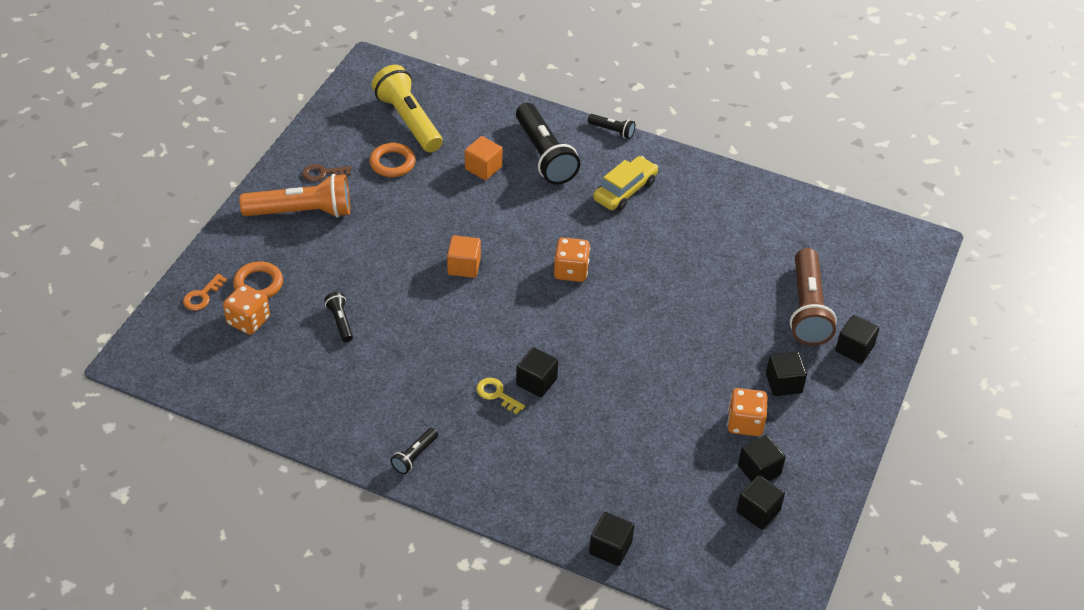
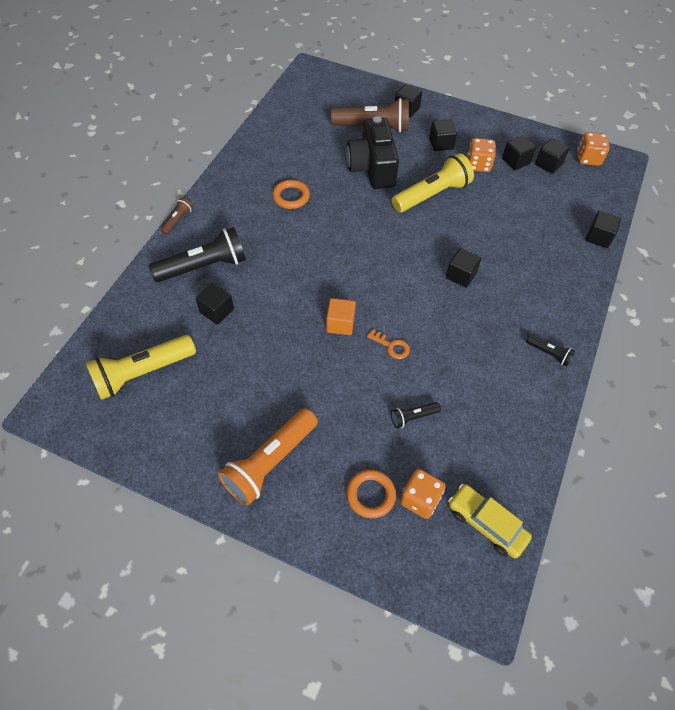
camera: 90 degrees left, 10 degrees up
orange key [183,274,227,310] -> orange key moved to [367,329,410,359]
orange flashlight [240,174,350,218] -> orange flashlight turned 135 degrees counterclockwise [218,408,318,506]
brown key [302,164,351,182] -> none
orange ring [369,143,415,177] -> orange ring moved to [272,180,310,209]
orange cube [465,136,502,180] -> black cube [196,283,234,325]
yellow key [476,378,525,414] -> none
orange dice [554,237,590,282] -> orange dice moved to [577,132,610,166]
black flashlight [588,114,635,139] -> brown flashlight [161,198,193,235]
yellow car [593,156,658,211] -> yellow car moved to [448,484,532,558]
none -> black camera [346,116,399,189]
none -> yellow flashlight [392,153,474,213]

